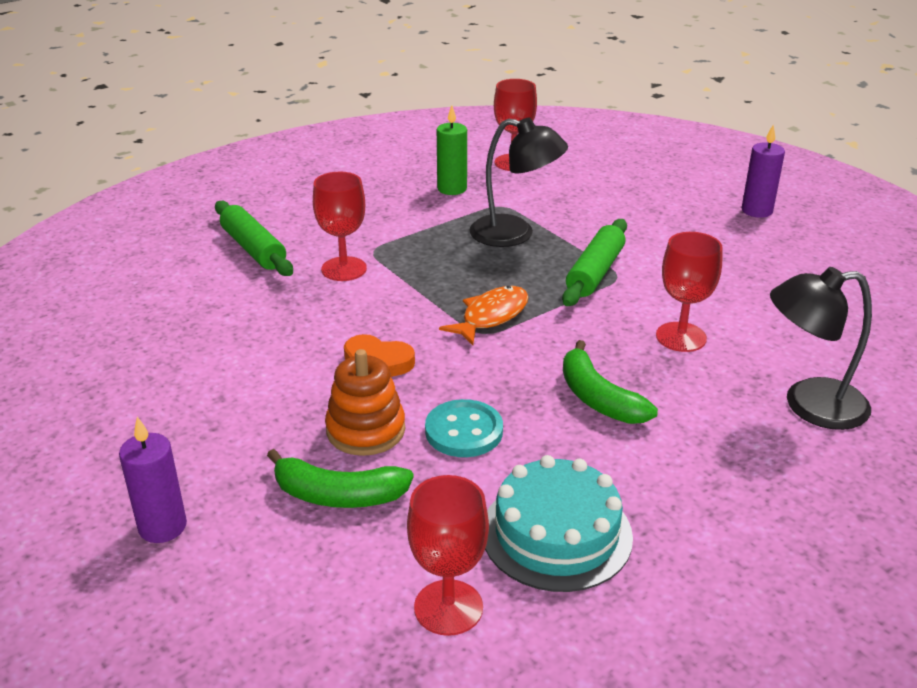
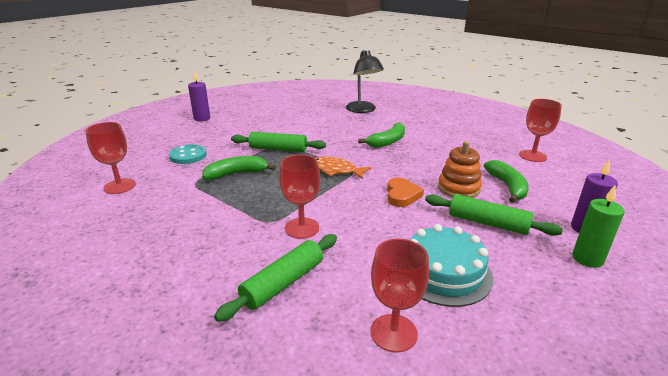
camera: 105 degrees left, 5 degrees down
turquoise button [425,399,503,457] -> turquoise button moved to [169,144,207,164]
green candle [437,105,467,195] -> green candle moved to [572,185,625,268]
black lamp [469,117,568,247] -> green banana [202,156,276,180]
turquoise cake [485,455,633,592] -> turquoise cake moved to [410,224,493,307]
red goblet [656,232,722,352] -> red goblet moved to [370,239,429,352]
none -> green rolling pin [425,194,563,236]

